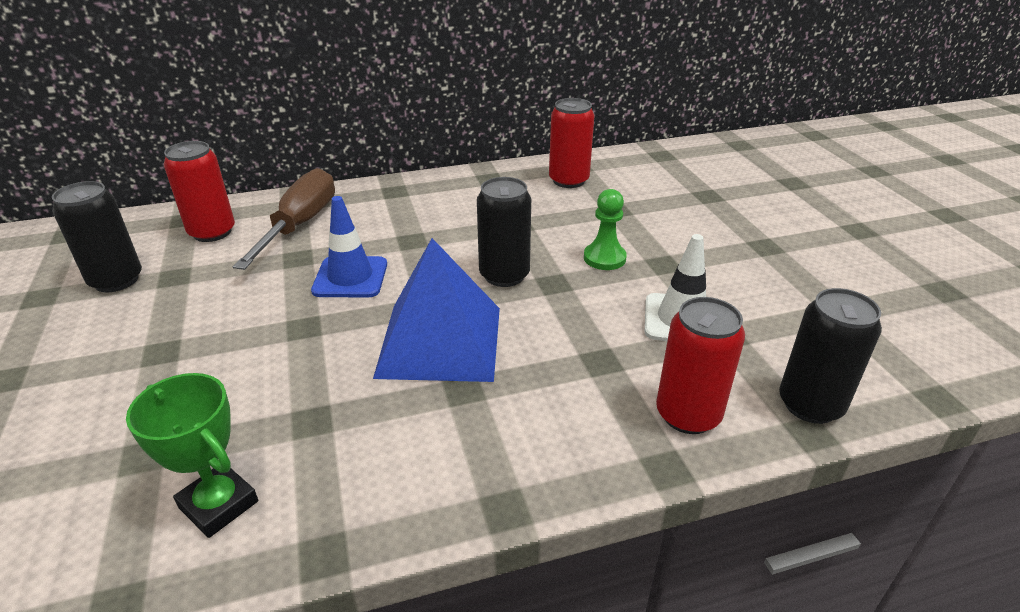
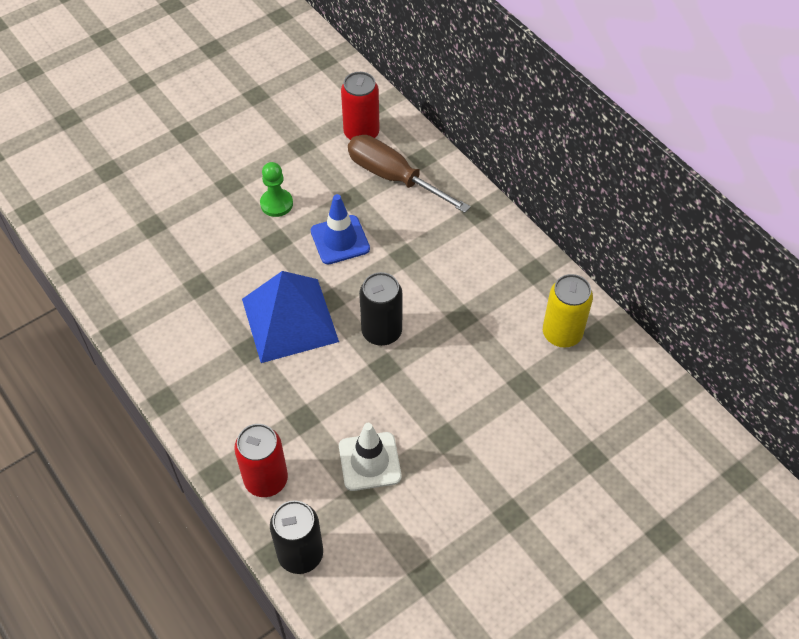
camera: 70 degrees right, 20 degrees up
black can [52,181,142,292] -> none
green trophy [126,373,258,538] -> none
brown screwdriver [233,168,335,270] -> brown screwdriver turned 135 degrees counterclockwise [348,135,470,213]
red can [549,98,594,188] -> yellow can [543,274,593,348]
green pawn [584,189,627,270] -> green pawn moved to [260,162,293,217]

